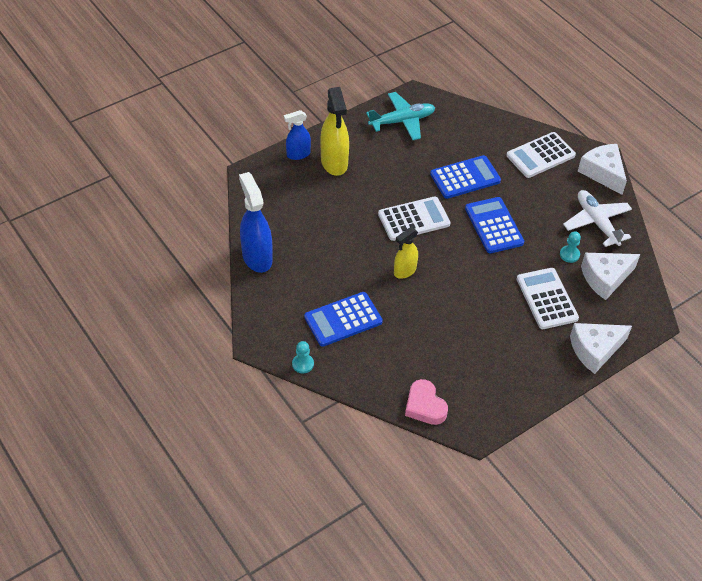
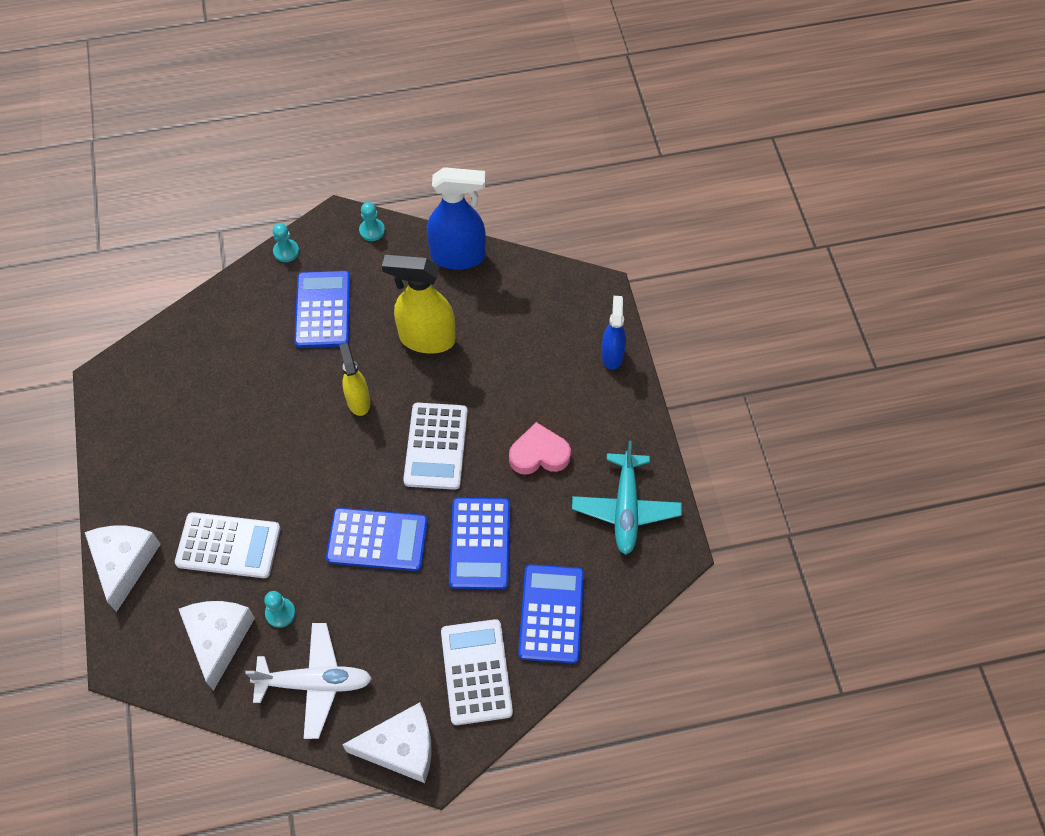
camera: 115 degrees right, 10 degrees up
yellow spray bottle [321,87,349,176] -> yellow spray bottle moved to [382,254,455,354]
pink heart [405,379,448,425] -> pink heart moved to [509,422,571,475]
none -> turquoise pawn [359,202,385,241]
none -> blue calculator [518,564,584,664]

